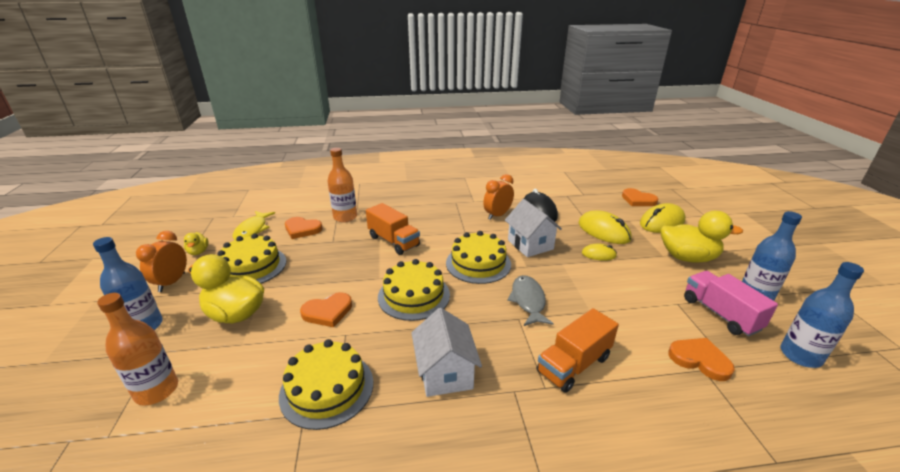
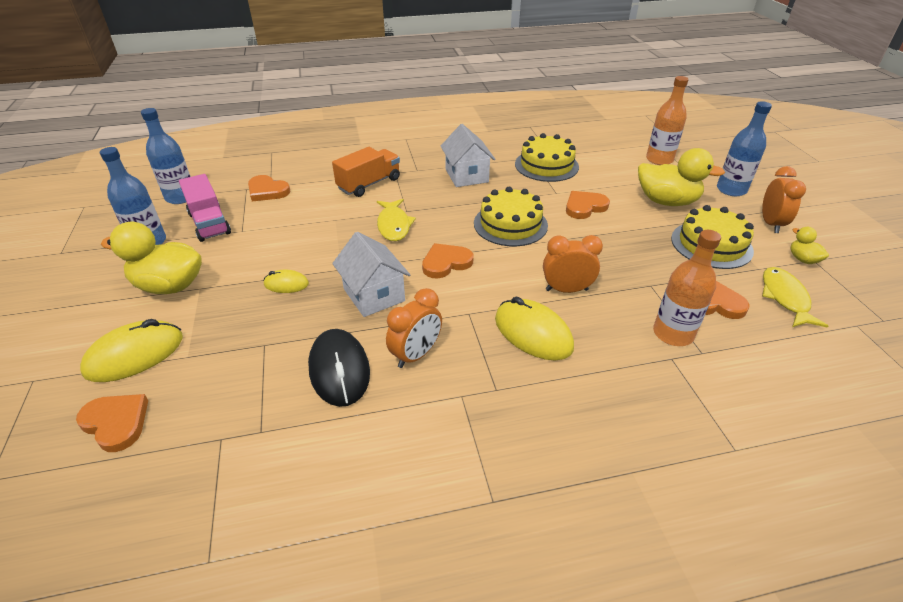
camera: 175 degrees right, 10 degrees up
orange truck [366,203,420,255] -> orange clock [543,235,603,293]
yellow cake [446,231,511,284] -> orange heart [422,243,474,278]
grey fish [507,275,554,326] -> yellow fish [377,199,416,241]
yellow mouse [579,211,632,244] -> yellow mouse moved to [495,296,574,361]

